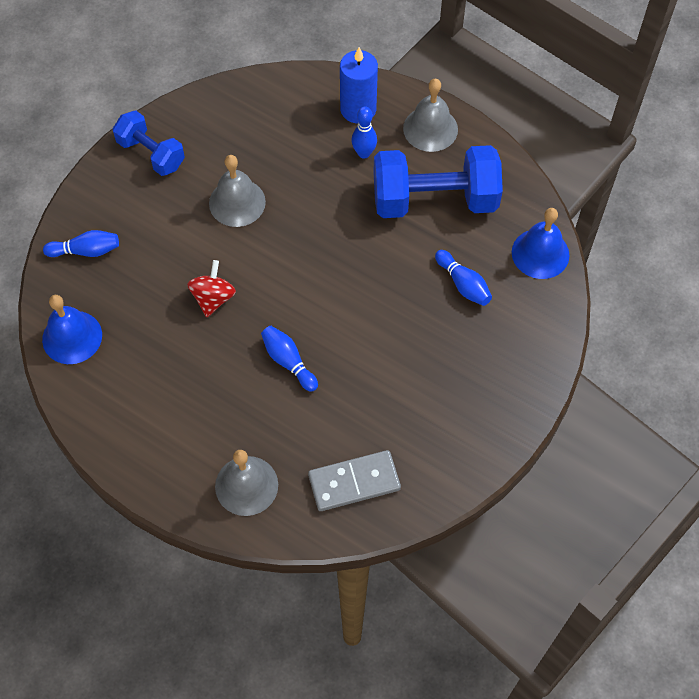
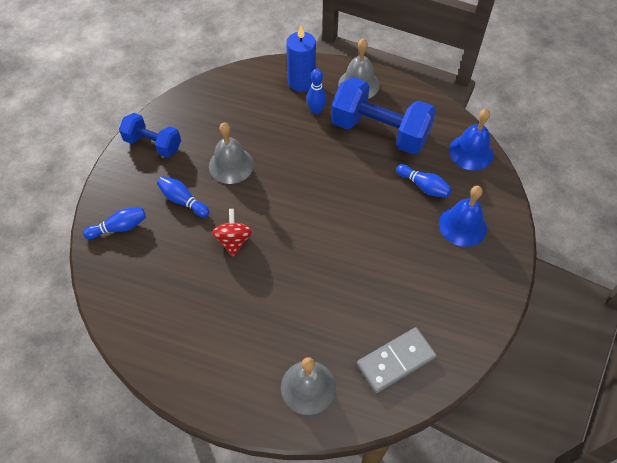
camera: 15 degrees left, 5 degrees down
blue bell [42,295,102,364] -> blue bell moved to [439,186,487,247]
blue bowling pin [261,326,318,392] -> blue bowling pin moved to [157,176,209,217]
blue dumbbell [373,145,503,218] -> blue dumbbell turned 45 degrees clockwise [331,77,436,154]

